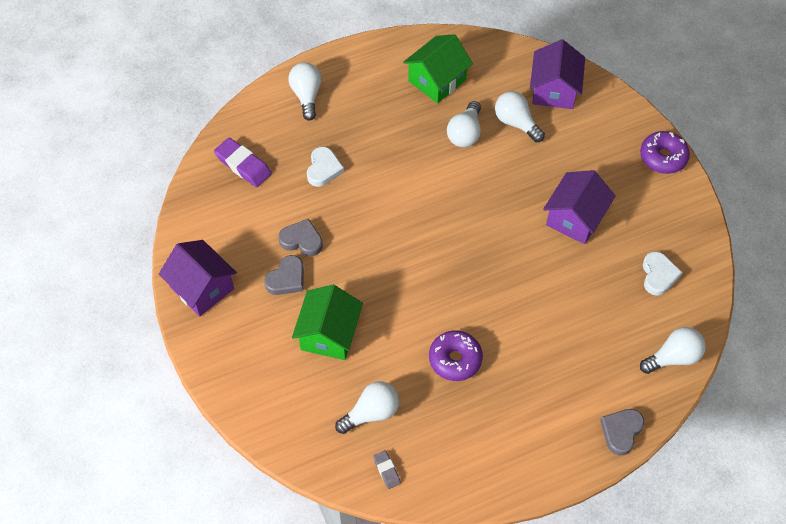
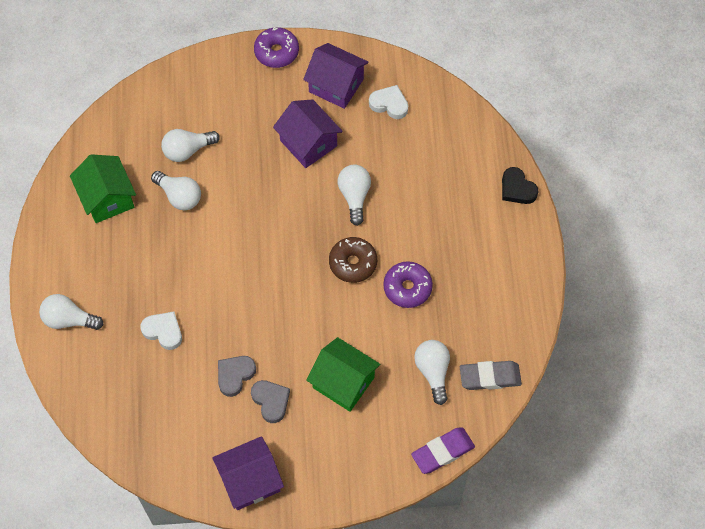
camera: 70 degrees left, 5 degrees up
purple eraser [214,138,272,187] -> purple eraser moved to [411,427,475,474]
grey eraser [373,450,401,489] -> grey eraser [460,361,522,390], size x1.86
purple house [530,39,585,109] -> purple house moved to [303,43,368,109]
grey heart [600,409,645,455] -> black heart [502,167,539,204]
white light bulb [640,327,706,374] -> white light bulb moved to [338,165,371,226]
none -> brown donut [329,237,377,283]

